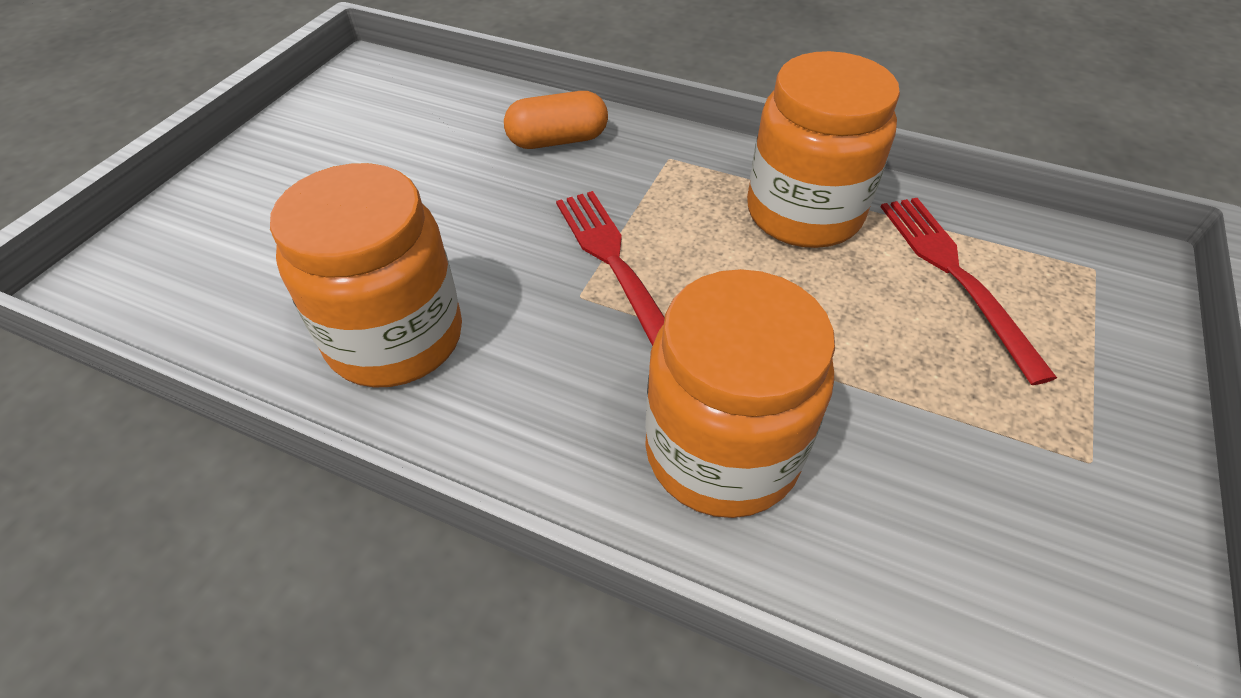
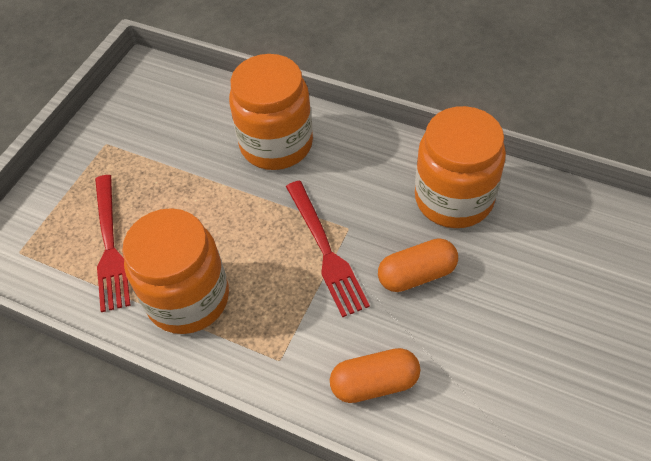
camera: 175 degrees left, 5 degrees up
none -> orange capsule [378,238,458,292]

